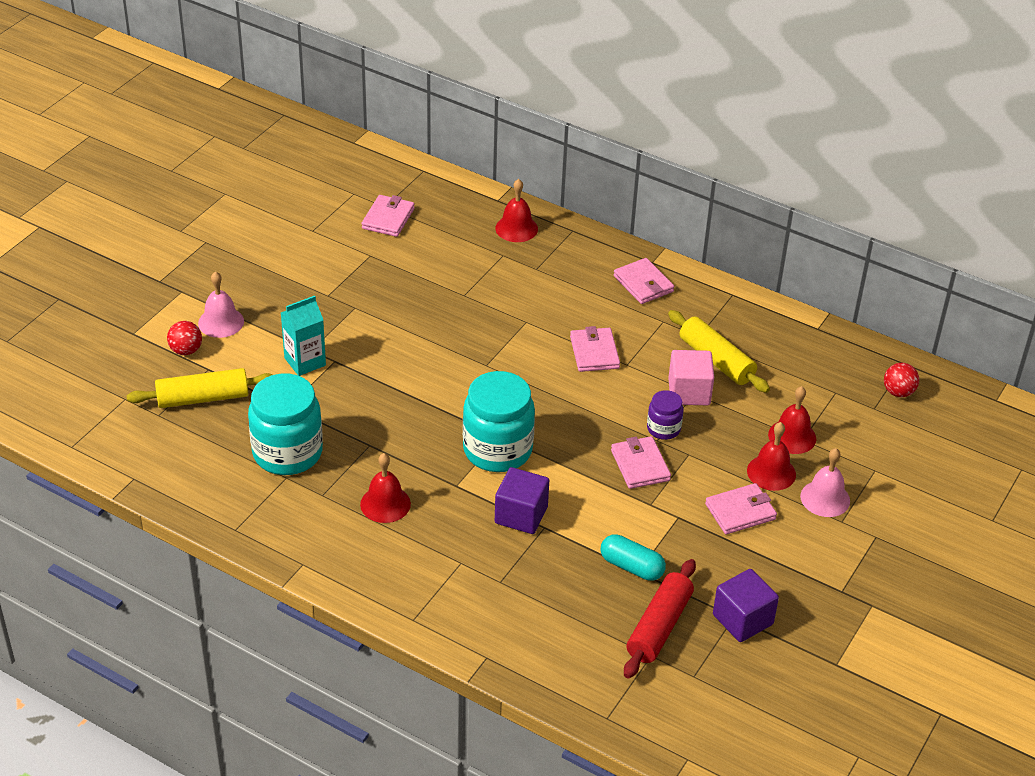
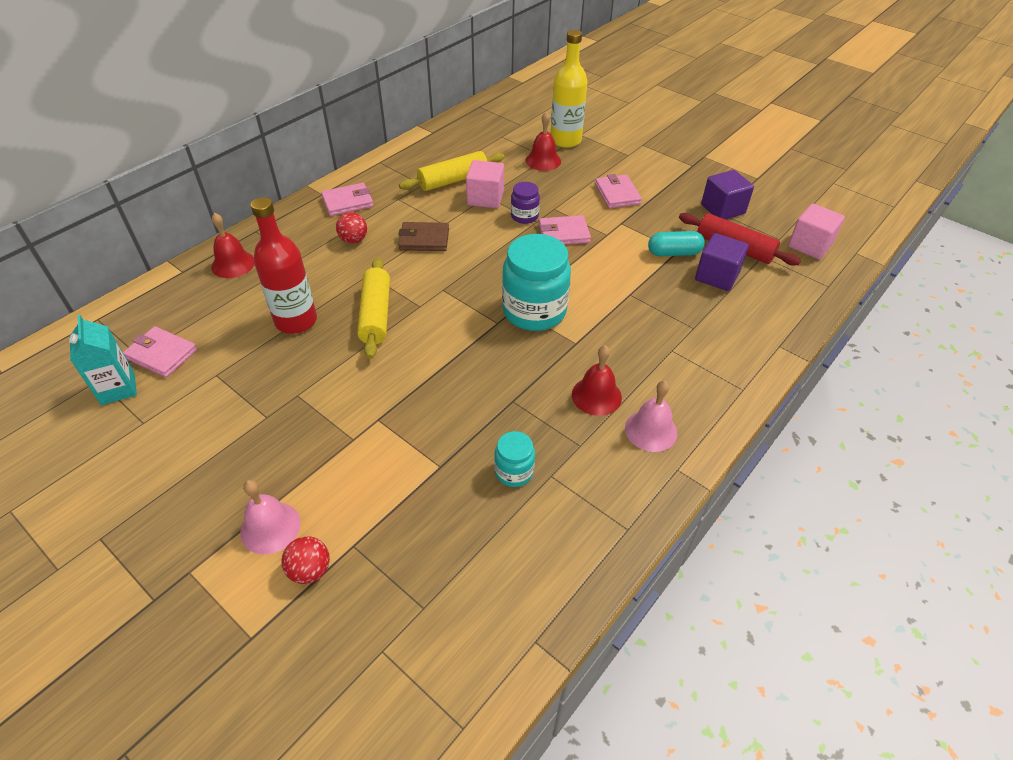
camera: 80 degrees left, 5 degrees up
yellow rolling pin [126,368,273,408] -> yellow rolling pin moved to [357,258,390,359]
turquoise jar [248,374,323,475] -> turquoise jar [494,431,535,487], size x0.50
turquoise carton [281,296,326,376] -> turquoise carton moved to [69,315,137,405]
purple cube [495,467,549,534] -> purple cube moved to [695,233,749,291]
pink wallet [570,326,620,372] -> brown wallet [398,222,449,251]
turquoise capsule [601,534,666,581] -> turquoise capsule turned 45 degrees clockwise [648,231,705,256]
red bell [747,422,796,491] -> none
pink bell [800,448,850,517] -> pink bell moved to [625,381,677,452]
red ball [884,363,919,397] -> red ball moved to [336,212,367,244]
none -> red bottle [251,197,317,334]
none -> yellow bottle [550,30,587,148]
none -> pink cube [788,204,845,259]

